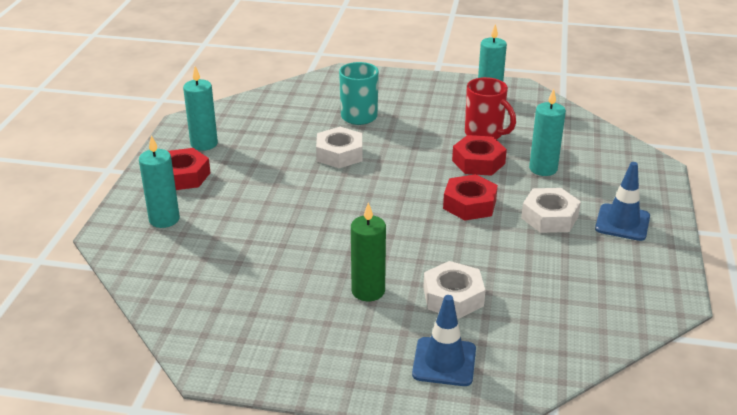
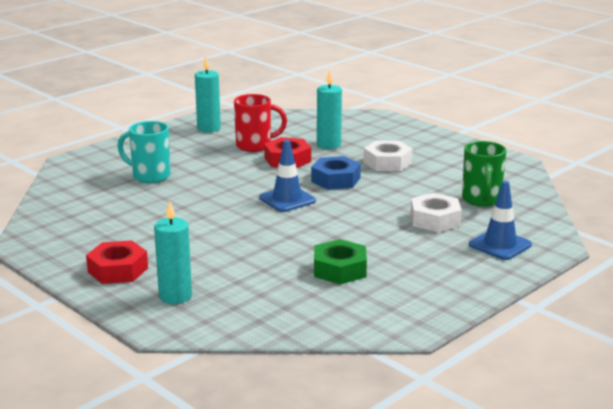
camera: 55 degrees left, 10 degrees down
turquoise candle [183,66,218,151] -> none
white nut [316,127,362,168] -> none
green candle [351,202,386,301] -> none
red nut [443,174,498,221] -> blue nut [311,156,361,190]
blue traffic cone [595,162,650,241] -> blue traffic cone moved to [259,140,316,212]
none -> green nut [314,239,367,285]
none -> green mug [462,141,506,207]

